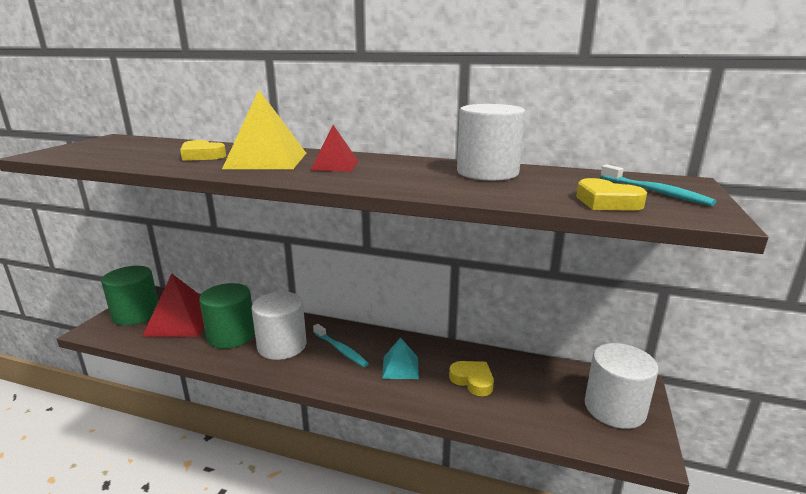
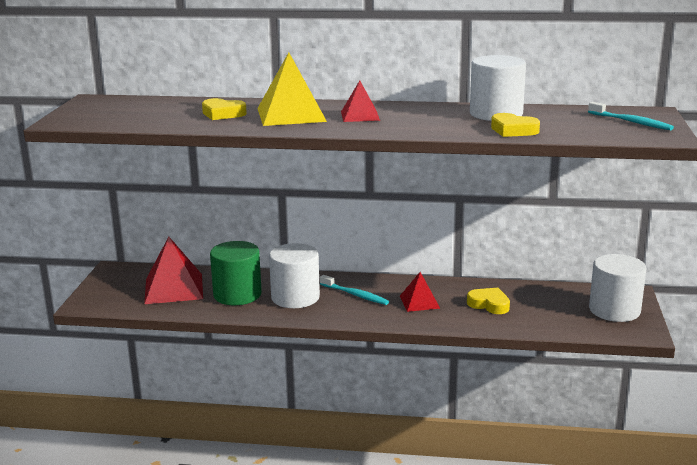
camera: 10 degrees left, 0 degrees up
green cylinder [101,266,158,326] -> none
turquoise pyramid [382,337,419,379] -> red pyramid [400,272,440,312]
yellow heart [576,178,647,211] -> yellow heart moved to [491,113,540,137]

